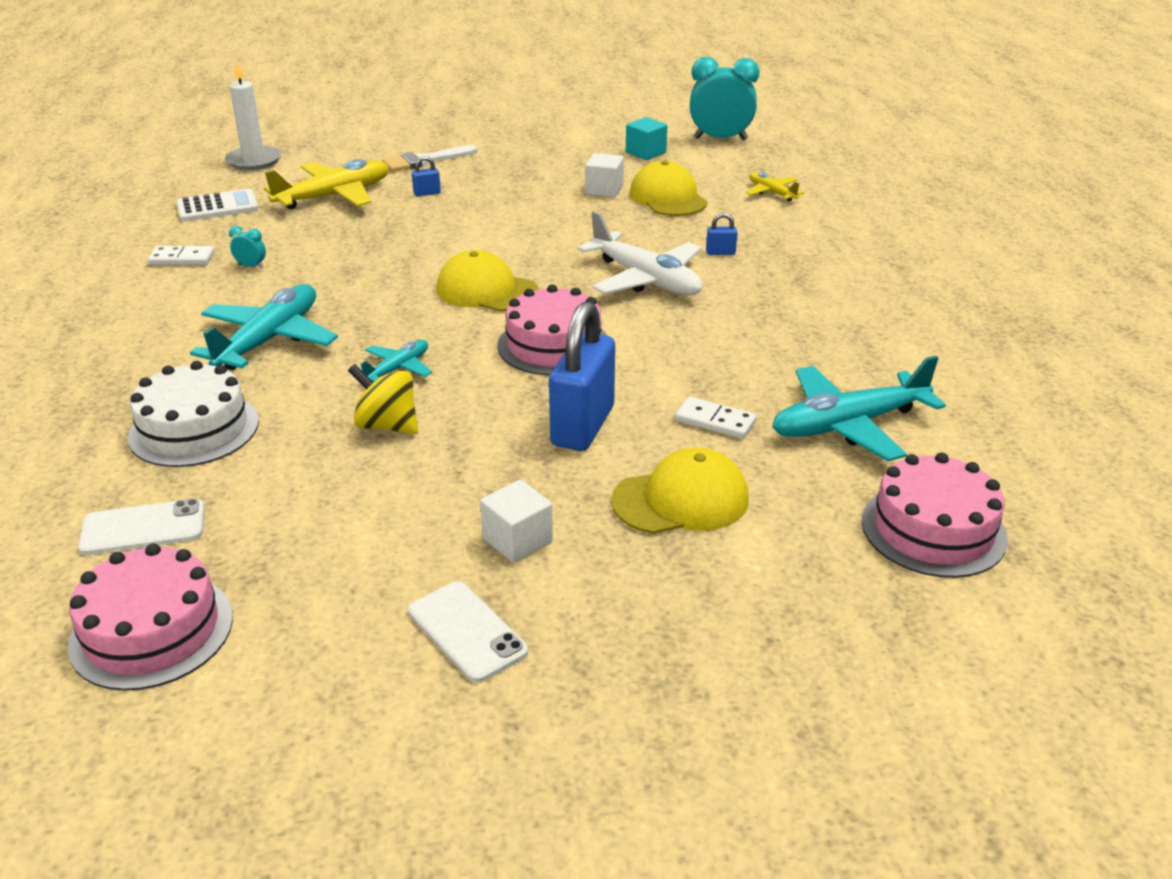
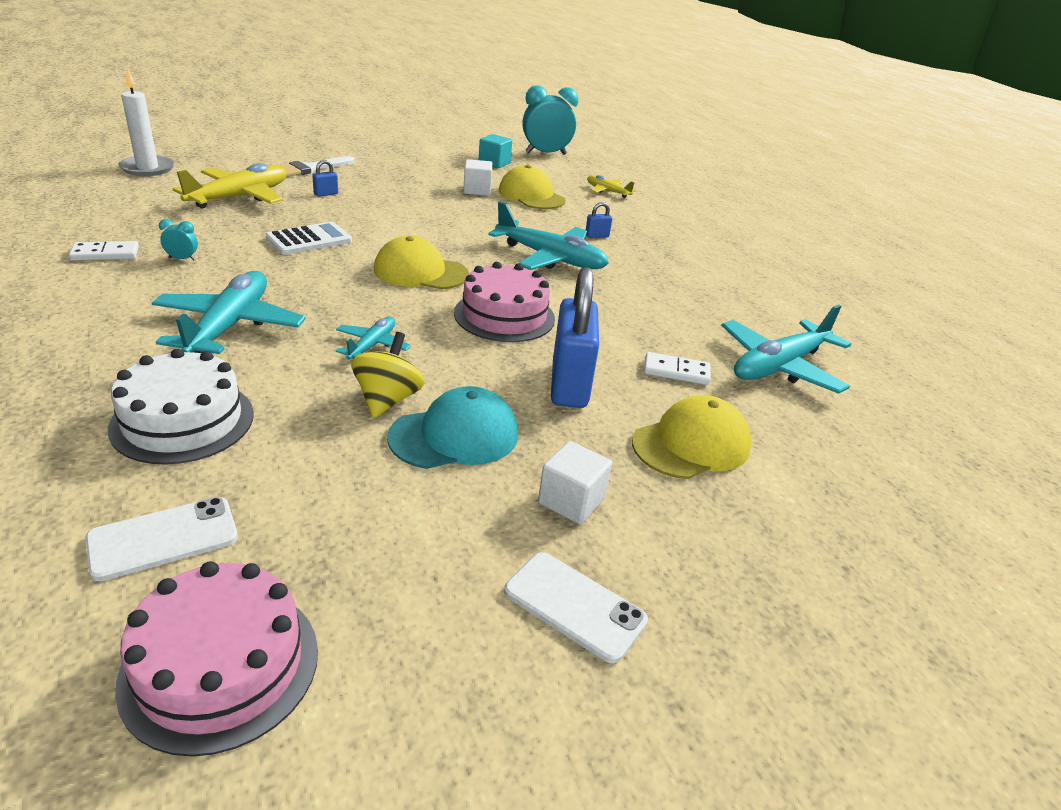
camera: 20 degrees left, 0 degrees up
white calculator [176,189,259,222] -> white calculator moved to [266,222,352,255]
yellow spinning top [348,364,418,434] -> yellow spinning top turned 90 degrees clockwise [351,332,424,418]
white plane [577,211,702,296] -> turquoise plane [488,201,609,270]
pink cake [862,453,1008,578] -> none
none -> turquoise cap [387,386,518,469]

